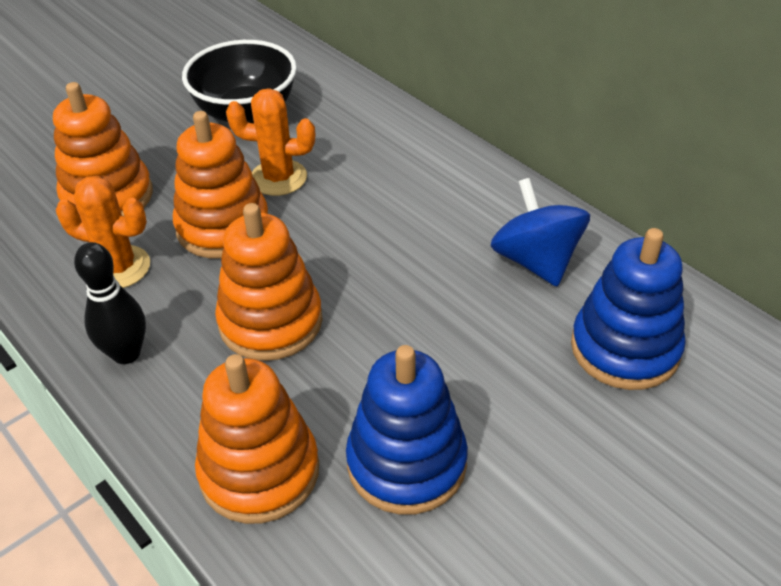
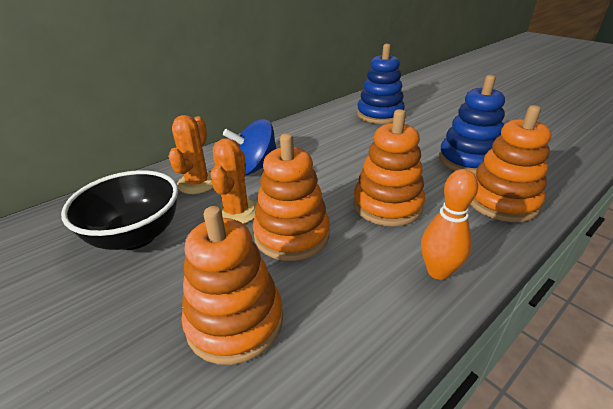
camera: 90 degrees left, 10 degrees down
orange cactus [56,176,150,288] -> orange cactus moved to [168,115,213,194]
black bowling pin [74,242,146,364] -> orange bowling pin [421,169,478,280]
blue spinning top [491,178,590,286] -> blue spinning top moved to [223,119,277,175]

